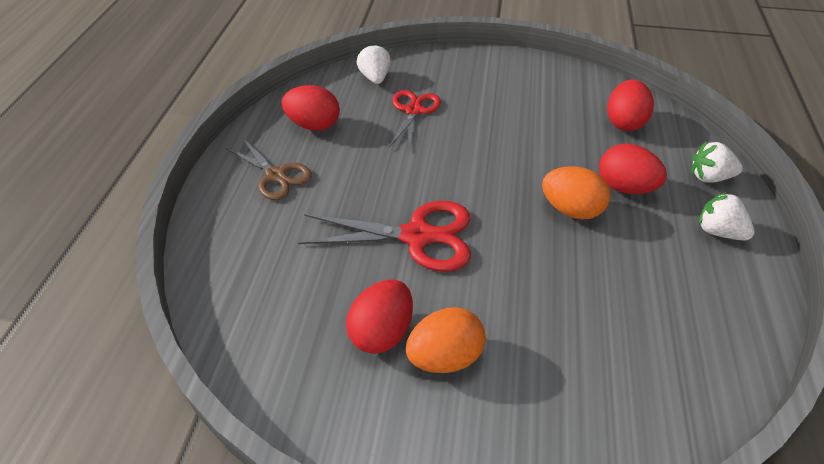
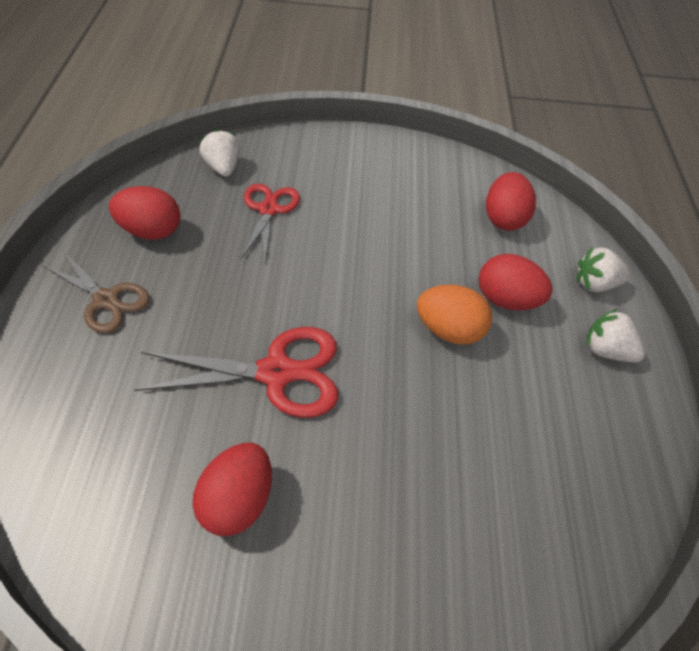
camera: 10 degrees left, 5 degrees up
orange egg [406,307,486,373] -> none

